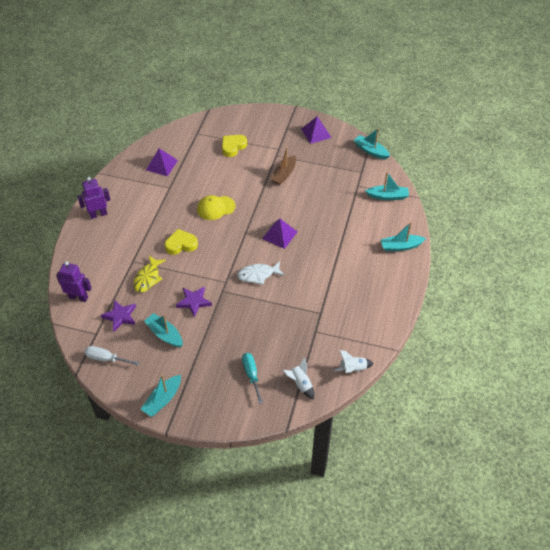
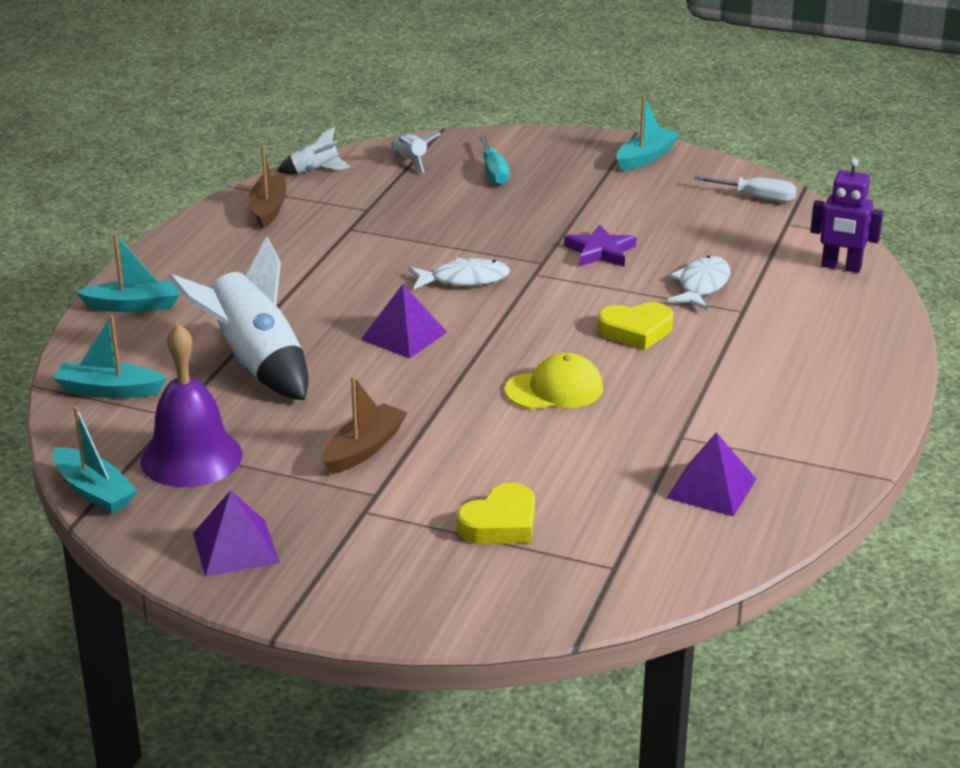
camera: 175 degrees left, 20 degrees down
purple robot [77,177,110,219] -> none
purple star [101,300,136,332] -> none
yellow fish [133,256,166,292] -> white fish [667,256,730,310]
turquoise boat [144,313,183,347] -> none
none -> purple bell [140,323,242,487]
none -> white rocket [169,237,309,400]
none -> brown boat [248,145,286,228]

